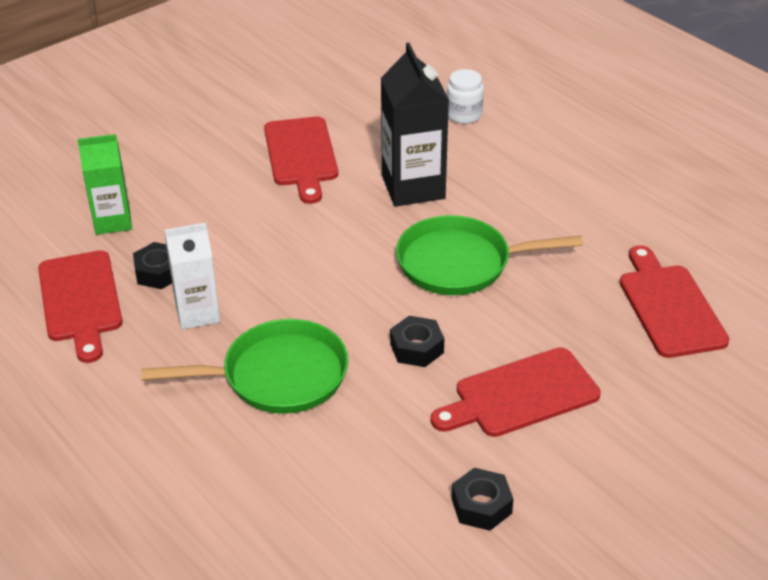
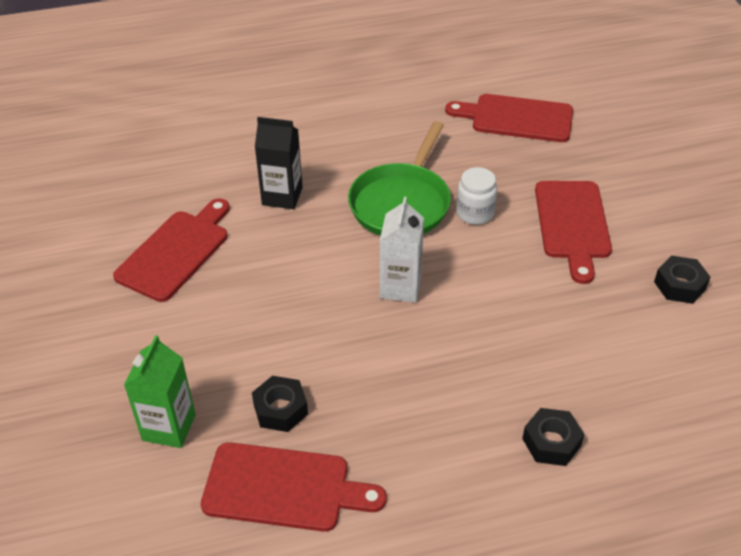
camera: 65 degrees left, 5 degrees up
green pan [141,319,348,414] -> none
white carton [165,223,220,330] -> white carton moved to [380,197,424,303]
red cutting board [264,117,338,204] -> red cutting board turned 75 degrees counterclockwise [113,199,230,302]
black carton [381,43,449,207] -> black carton [255,117,303,209], size x0.66
black nut [390,316,444,367] -> black nut moved to [522,408,584,466]
white jar [446,69,484,124] -> white jar moved to [456,167,497,225]

